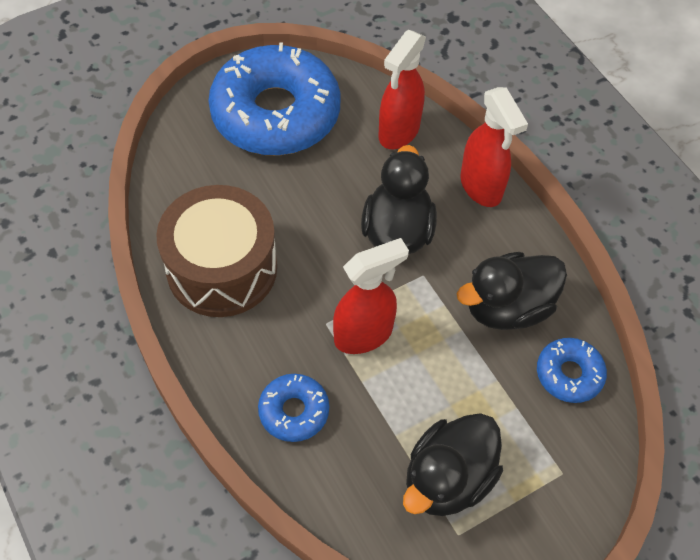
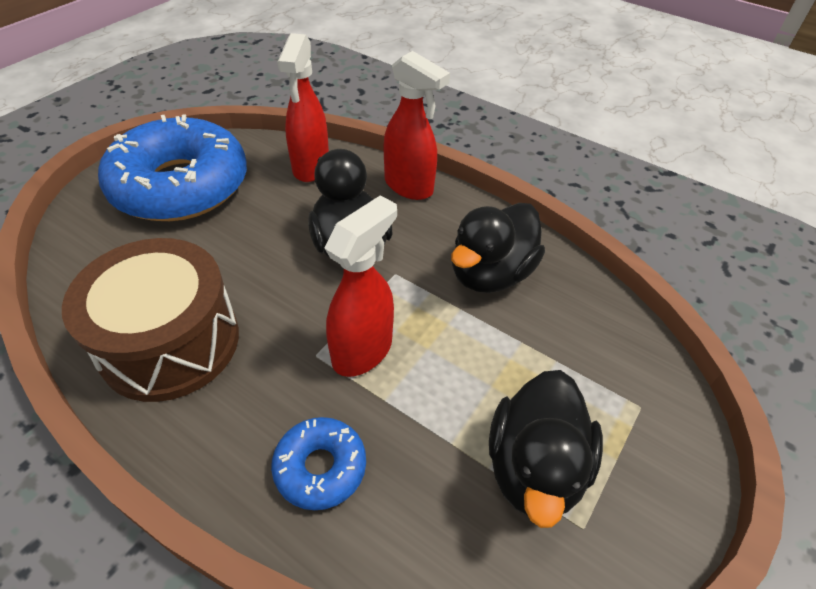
camera: 25 degrees left, 10 degrees down
blue donut [537,338,607,403] -> none

